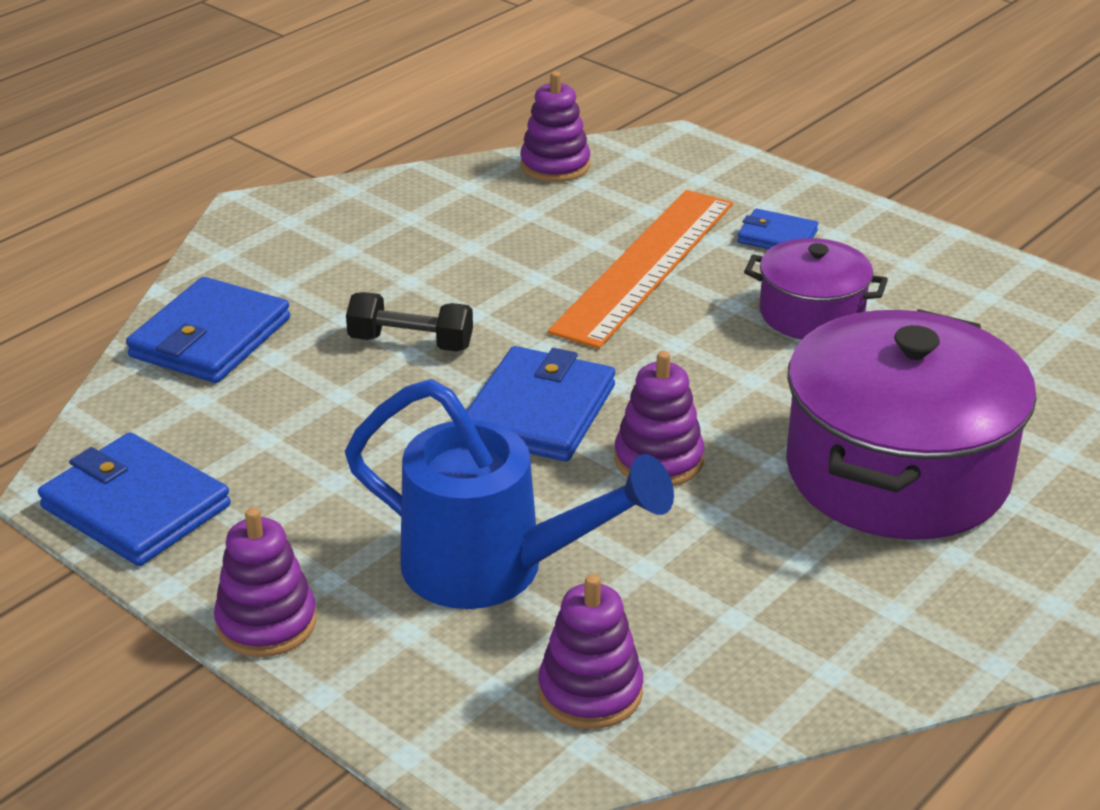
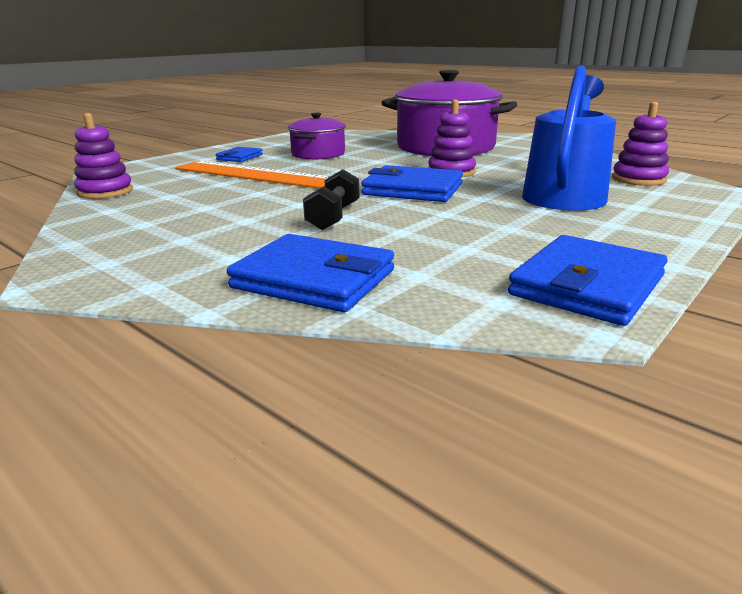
camera: 90 degrees left, 10 degrees down
purple stacking toy [214,508,317,657] -> none

